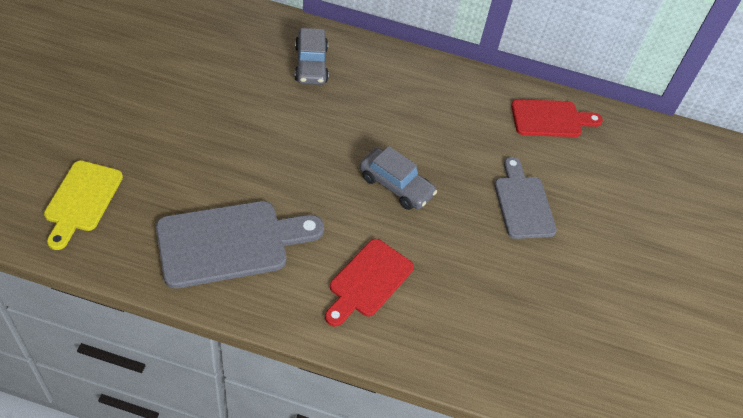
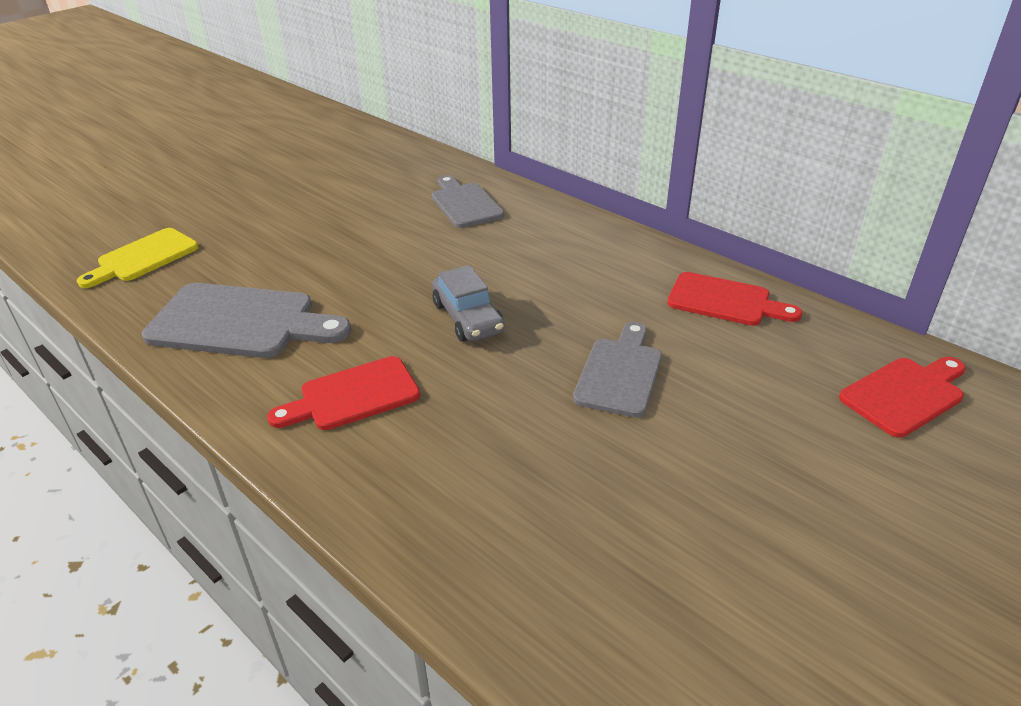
camera: 35 degrees right, 15 degrees down
grey car [295,28,329,85] -> grey cutting board [432,175,504,228]
none -> red cutting board [839,357,965,438]

